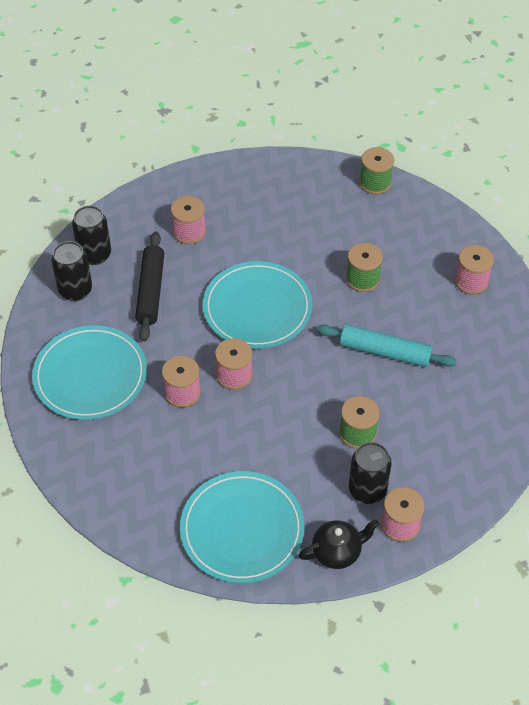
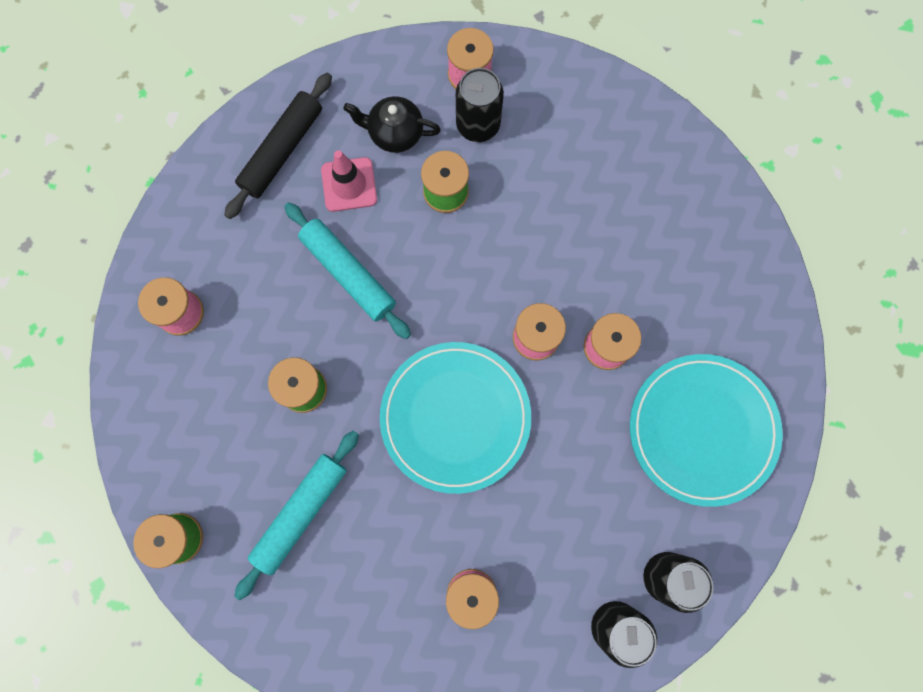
camera: 150 degrees left, 25 degrees up
black rolling pin [135,231,164,341] -> black rolling pin moved to [224,73,332,219]
turquoise plate [180,471,304,583] -> none
black teapot [299,519,379,569] -> black teapot moved to [343,96,441,153]
none -> turquoise rolling pin [234,431,359,600]
none -> pink traffic cone [321,150,377,212]

